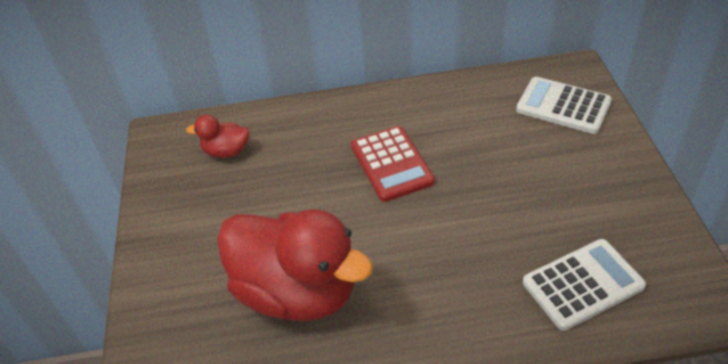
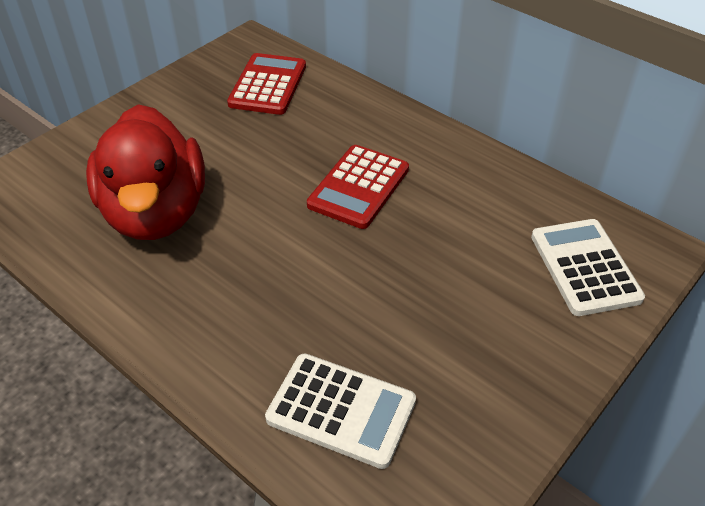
camera: 45 degrees right, 0 degrees up
red duck [186,115,249,158] -> red calculator [227,53,306,115]

